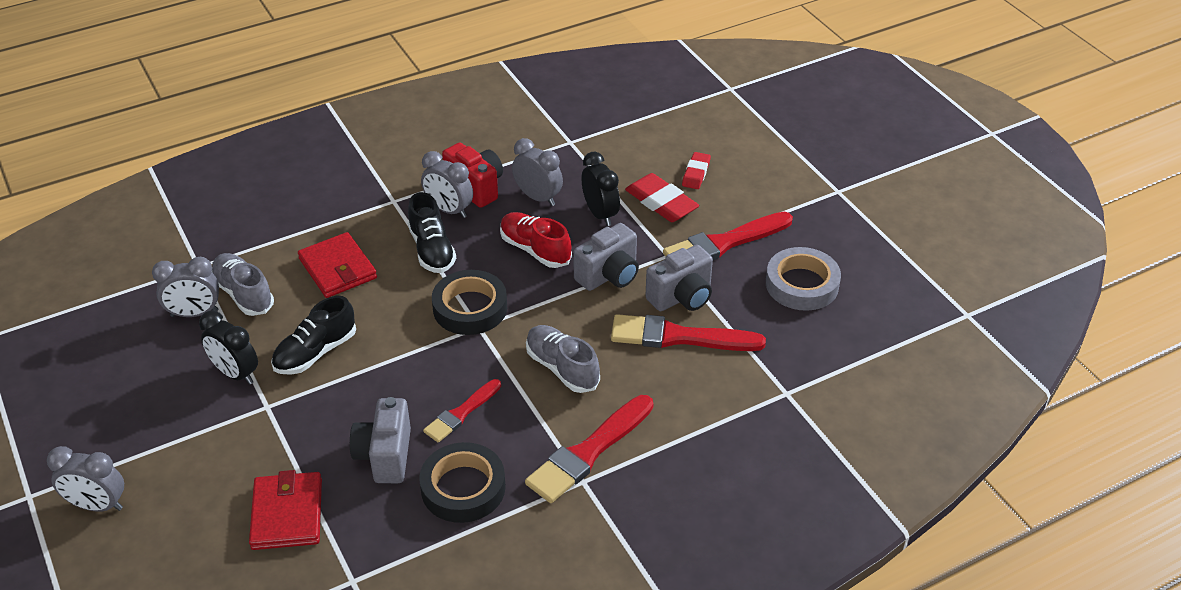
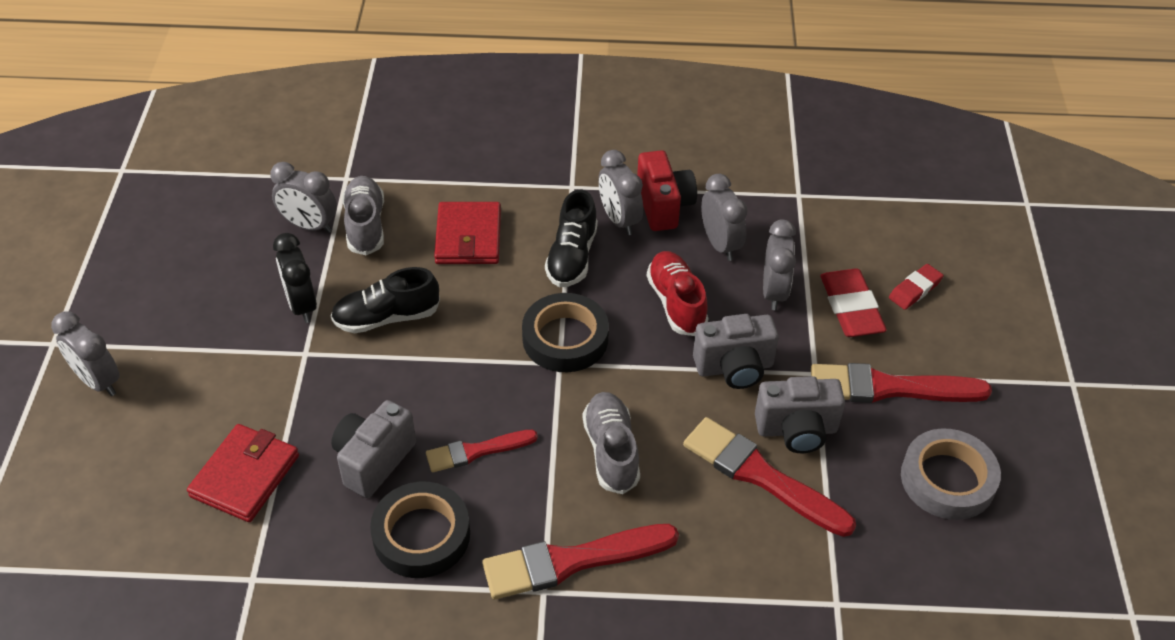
camera: 30 degrees right, 5 degrees up
black clock [581,152,620,226] -> grey clock [763,220,796,310]

